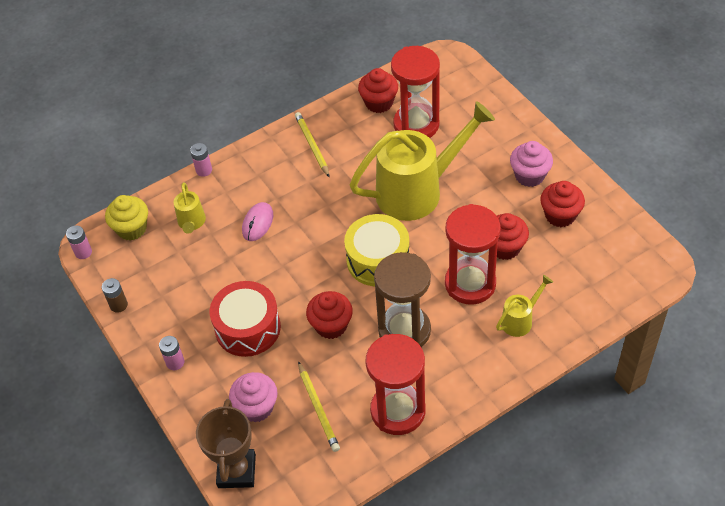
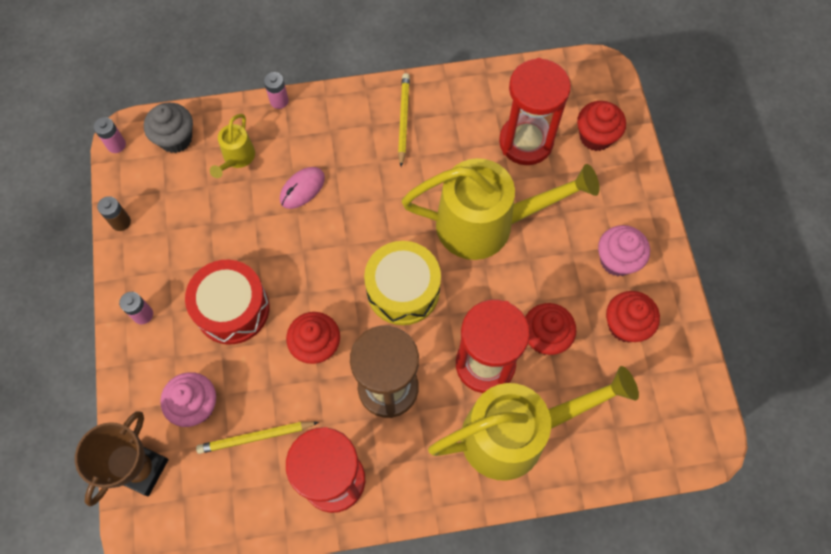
camera: 20 degrees right, 15 degrees up
yellow cupcake [105,195,148,240] -> grey cupcake [144,103,193,153]
yellow pencil [298,361,340,452] -> yellow pencil turned 75 degrees clockwise [196,422,319,454]
red cupcake [358,68,398,113] -> red cupcake moved to [577,101,626,151]
yellow watering can [496,275,553,337] -> yellow watering can [428,366,639,481], size x2.26

